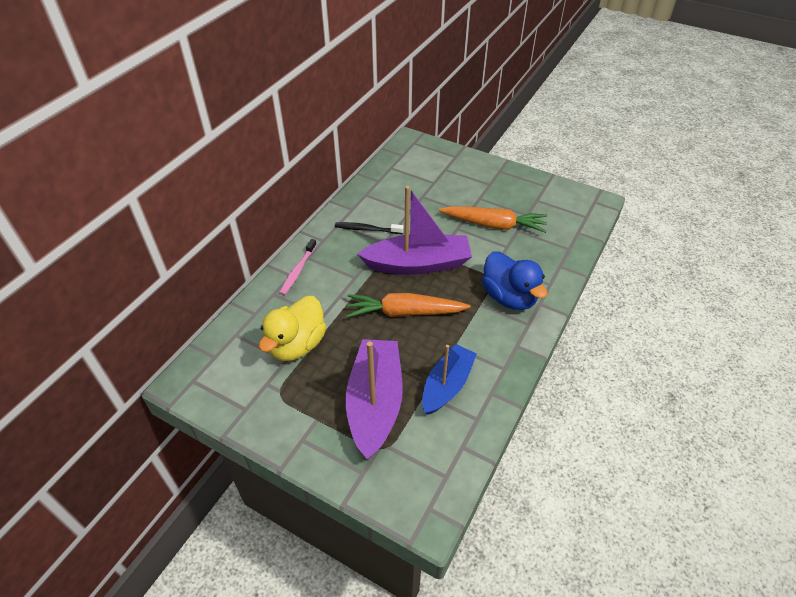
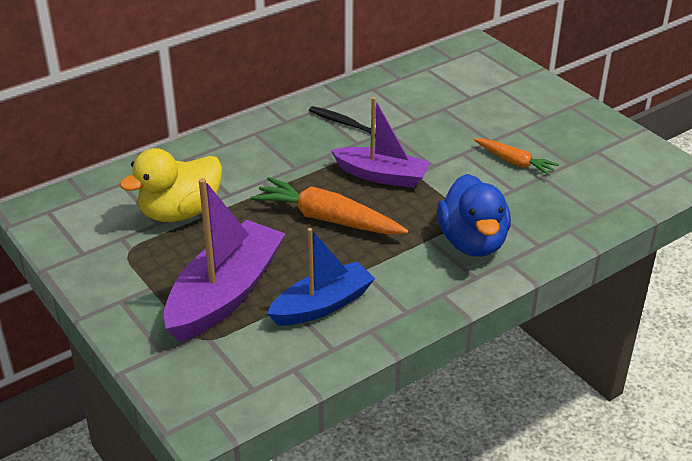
camera: 25 degrees right, 10 degrees down
pink toothbrush [280,239,317,295] -> none
purple boat [357,186,472,275] -> purple boat [331,97,431,188], size x0.67
orange carrot [439,206,547,233] -> orange carrot [474,138,559,176], size x0.60

